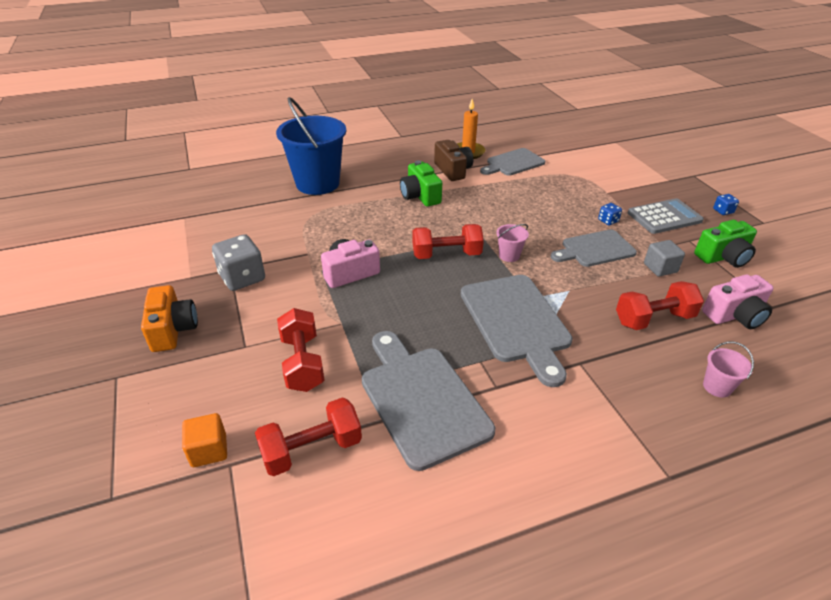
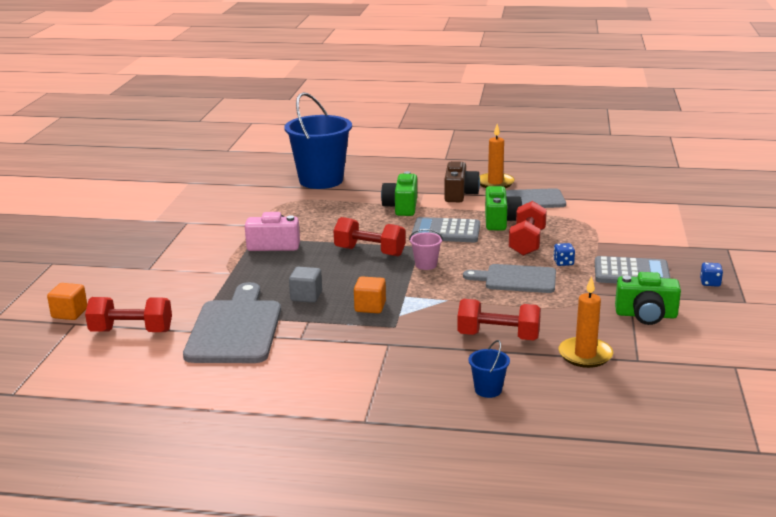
camera: 30 degrees right, 15 degrees down
orange camera [141,285,198,352] -> none
grey dice [212,234,265,291] -> none
red dumbbell [277,308,325,392] -> red dumbbell moved to [509,201,547,256]
grey cutting board [461,275,573,387] -> orange cube [354,276,386,313]
grey cube [644,240,685,277] -> grey cube moved to [289,267,322,303]
pink camera [702,274,773,329] -> orange candle [558,276,613,368]
pink bucket [703,342,754,398] -> blue bucket [468,340,510,398]
none -> grey calculator [412,217,480,242]
none -> green camera [485,186,522,230]

